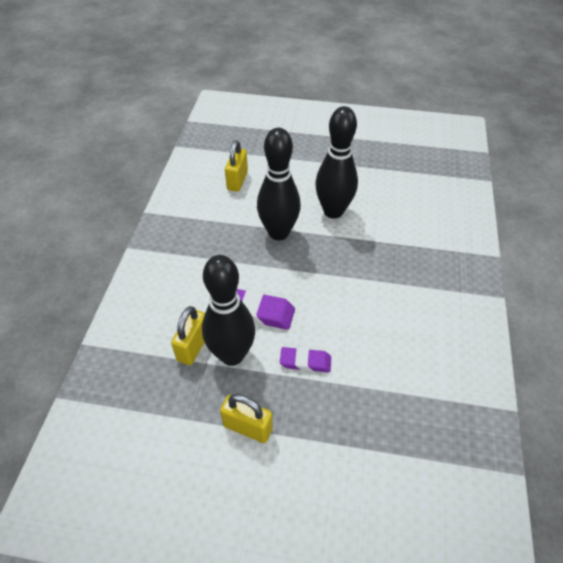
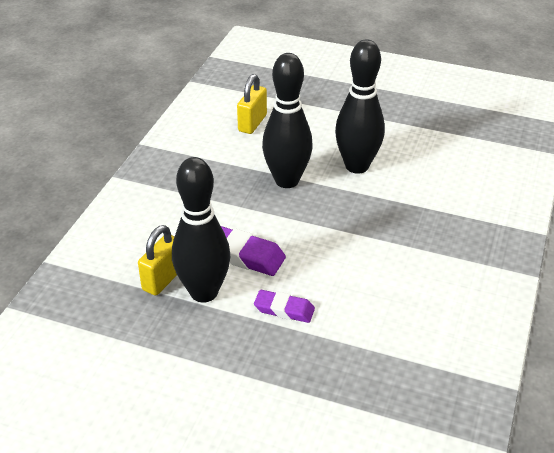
camera: 10 degrees right, 10 degrees down
yellow padlock [220,394,273,443] -> none

